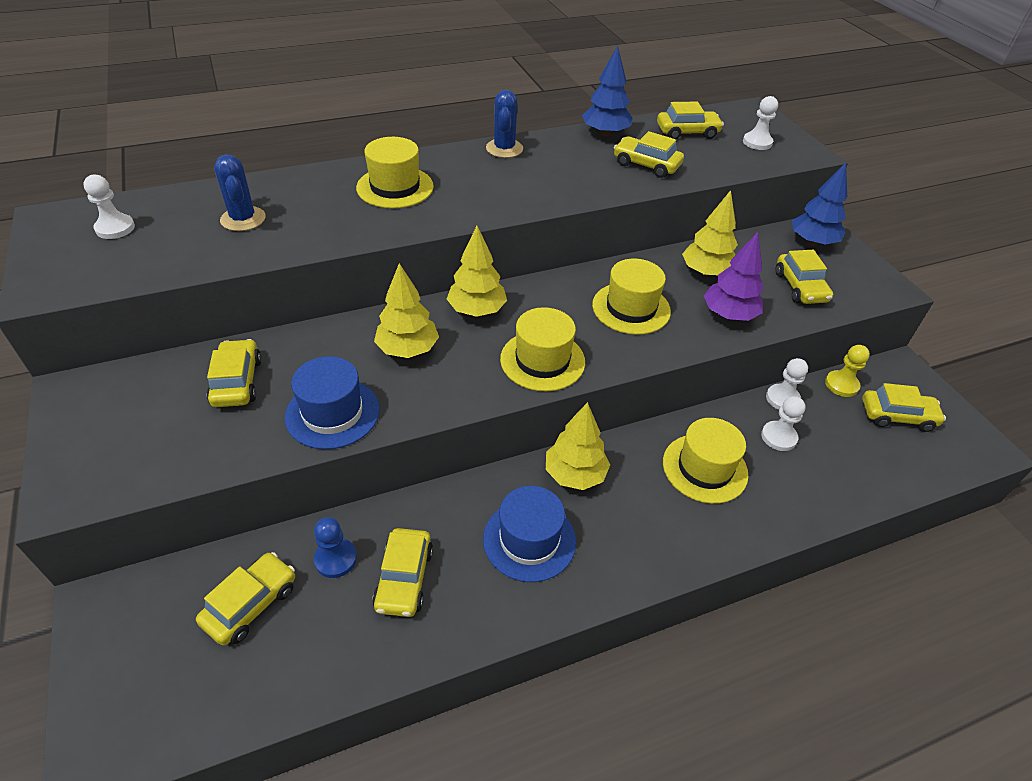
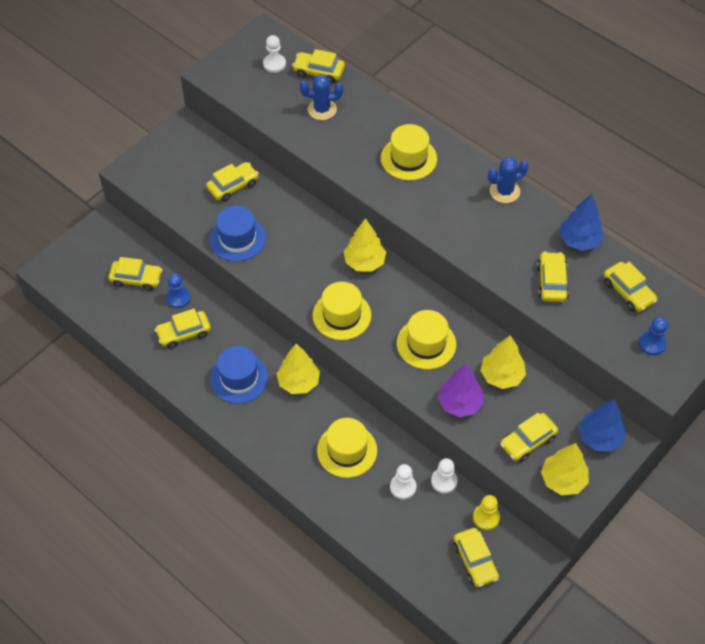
camera: 65 degrees right, 10 degrees up
blue cactus [214,155,266,231] -> blue cactus turned 45 degrees clockwise [300,74,343,120]
yellow tree [374,263,439,358] -> yellow tree moved to [541,443,589,495]
white pawn [743,96,778,150] -> blue pawn [639,317,668,356]
none -> yellow car [292,49,345,84]

